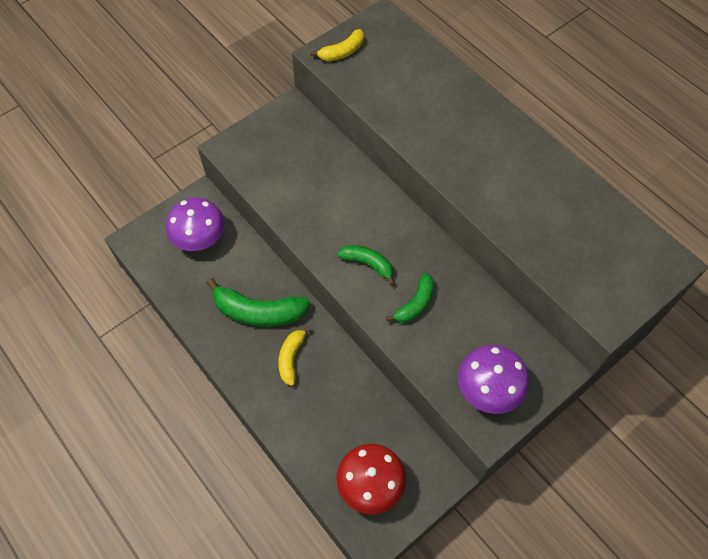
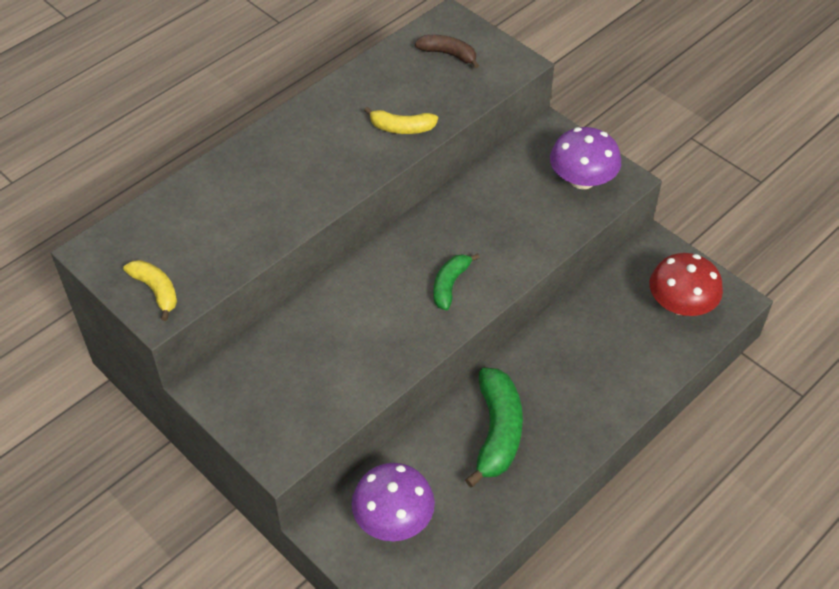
camera: 95 degrees left, 10 degrees down
yellow banana [279,327,311,386] -> yellow banana moved to [364,107,438,134]
green banana [386,273,434,323] -> none
none -> brown banana [415,35,479,69]

